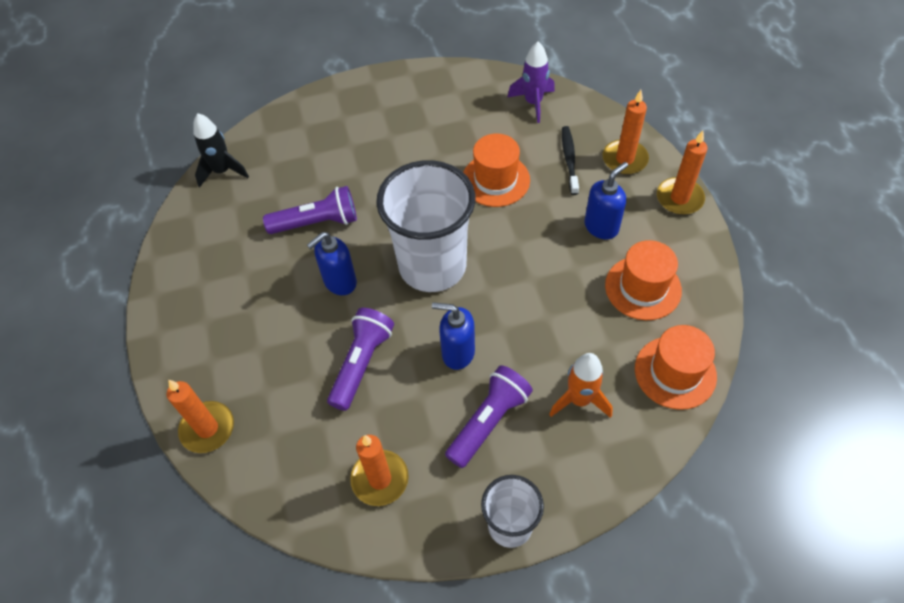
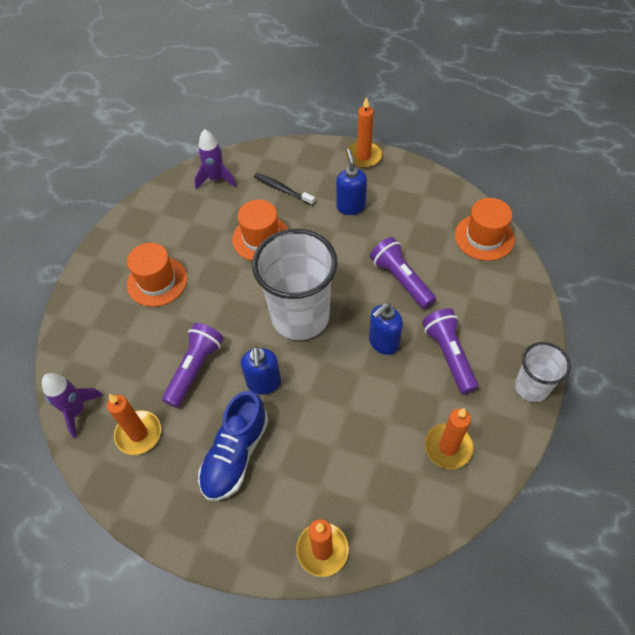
camera: 55 degrees left, 0 degrees up
black rocket [193,113,249,188] -> purple rocket [42,373,103,438]
purple flashlight [327,308,394,411] -> purple flashlight moved to [370,237,436,309]
orange rocket [549,353,613,418] -> none
orange candle [602,90,649,175] -> orange candle moved to [107,394,161,455]
orange hat [605,240,682,320] -> orange hat moved to [127,243,187,307]
none -> blue shoe [198,391,269,501]

